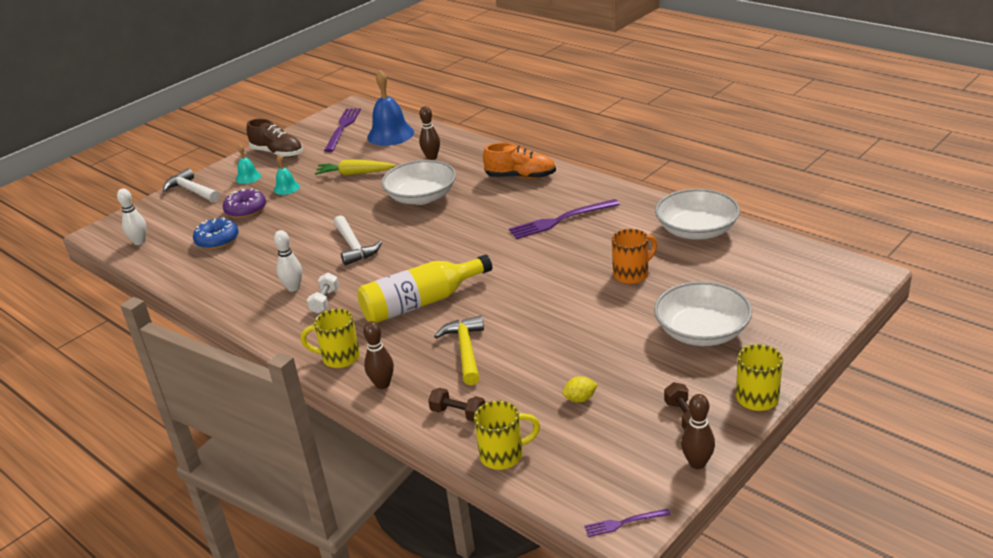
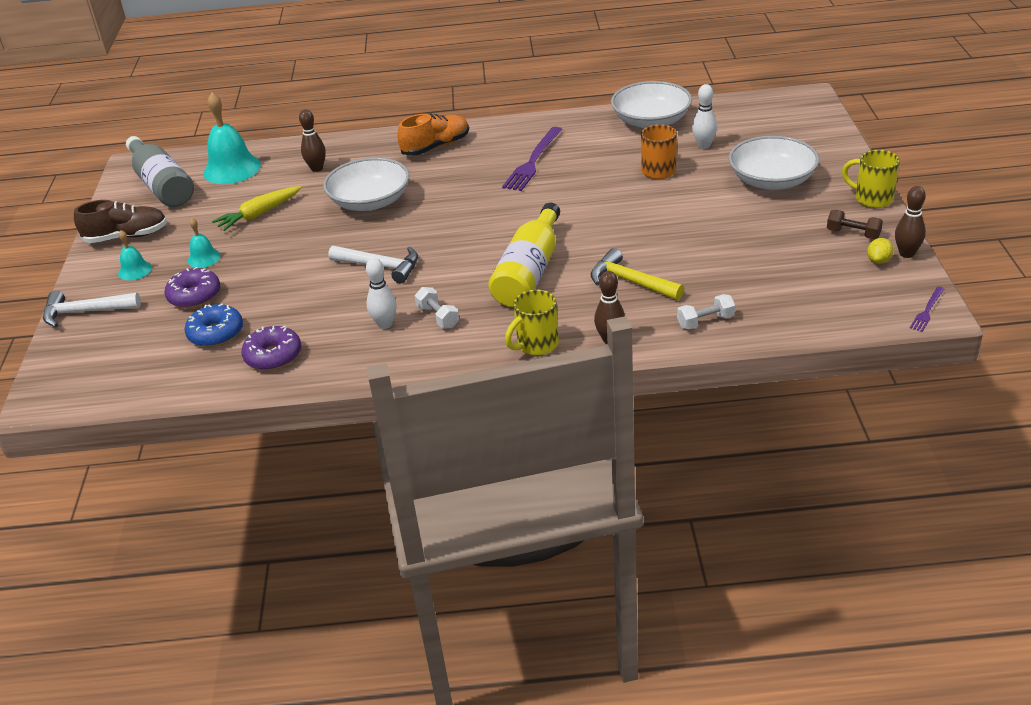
camera: 45 degrees left, 5 degrees up
white bowling pin [117,188,147,245] -> white bowling pin moved to [692,84,717,149]
purple fork [324,108,361,152] -> grey bottle [126,136,194,207]
blue bell [367,70,414,146] -> turquoise bell [203,93,261,184]
brown dumbbell [428,388,485,421] -> white dumbbell [677,294,735,329]
yellow mug [474,401,540,470] -> none
yellow lemon [562,376,598,402] -> yellow lemon moved to [867,238,893,264]
none -> purple donut [242,326,301,371]

